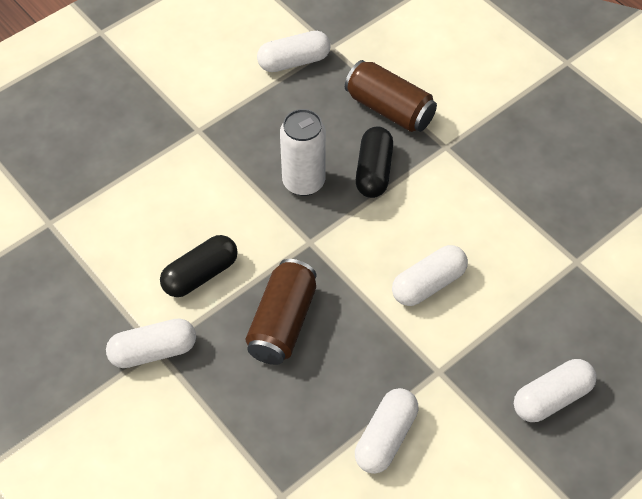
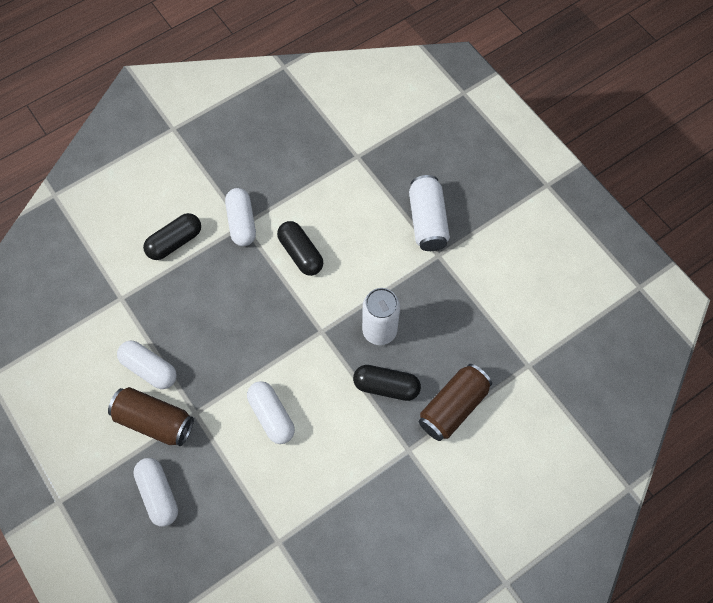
camera: 95 degrees right, 10 degrees up
brown can [246,259,317,365] -> brown can moved to [108,387,194,446]
white capsule [257,31,331,72] -> none
none -> black capsule [143,213,201,260]
none -> white can [409,175,450,251]

